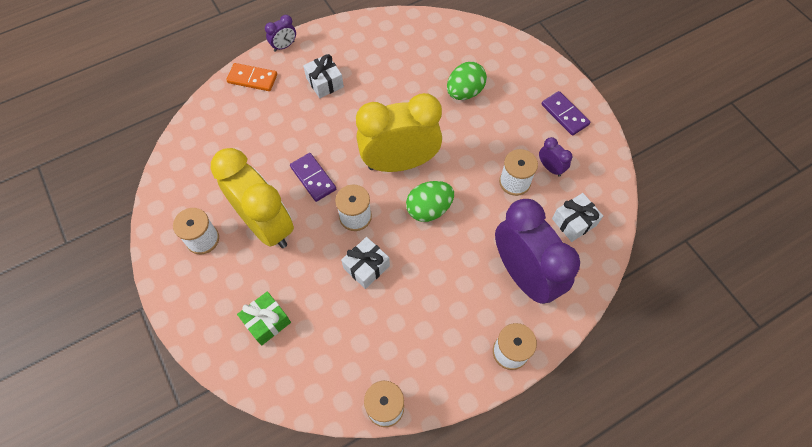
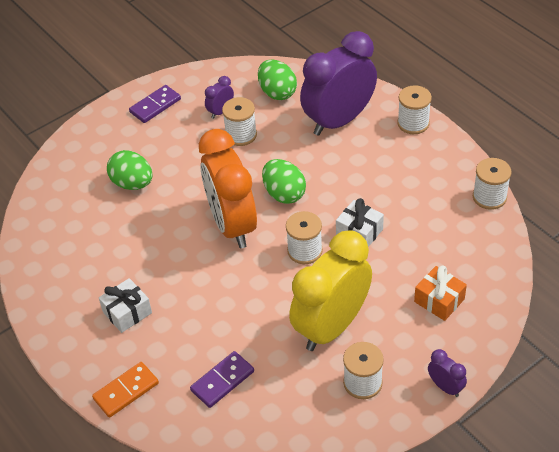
camera: 95 degrees left, 15 degrees down
orange domino [226,63,277,91] -> orange domino turned 45 degrees clockwise [92,362,159,418]
green gift [237,292,291,345] -> orange gift [414,266,467,321]
purple clock [265,15,296,52] -> purple clock moved to [428,349,467,397]
purple domino [290,153,336,202] -> purple domino moved to [190,351,254,408]
yellow clock [356,93,442,172] -> orange clock [199,129,257,248]
white gift [552,193,603,242] -> green egg [258,59,297,100]

